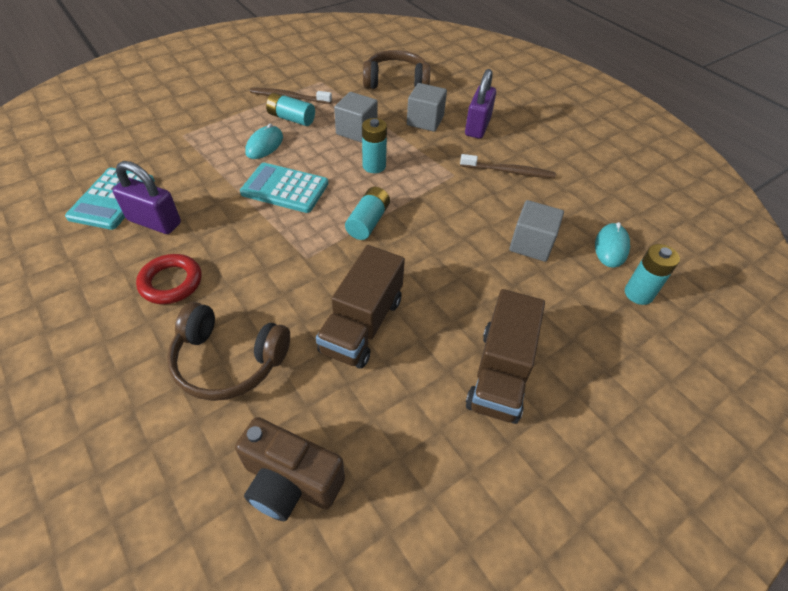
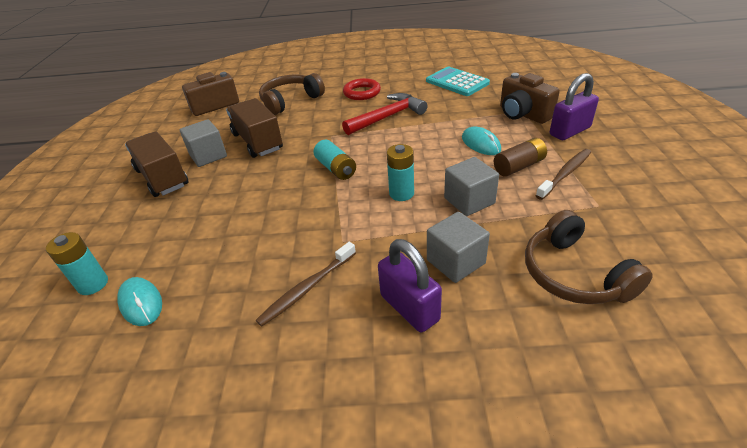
camera: 130 degrees right, 10 degrees down
purple padlock [112,161,181,234] -> purple padlock moved to [550,73,599,140]
turquoise calculator [240,163,328,213] -> none
turquoise battery [266,93,315,126] -> brown battery [494,138,547,176]
brown headphones [363,50,430,89] -> brown headphones turned 120 degrees clockwise [525,210,653,304]
grey cube [509,200,564,262] -> grey cube moved to [180,119,227,167]
none -> red hammer [342,93,427,135]
none -> brown camera [500,73,560,124]

